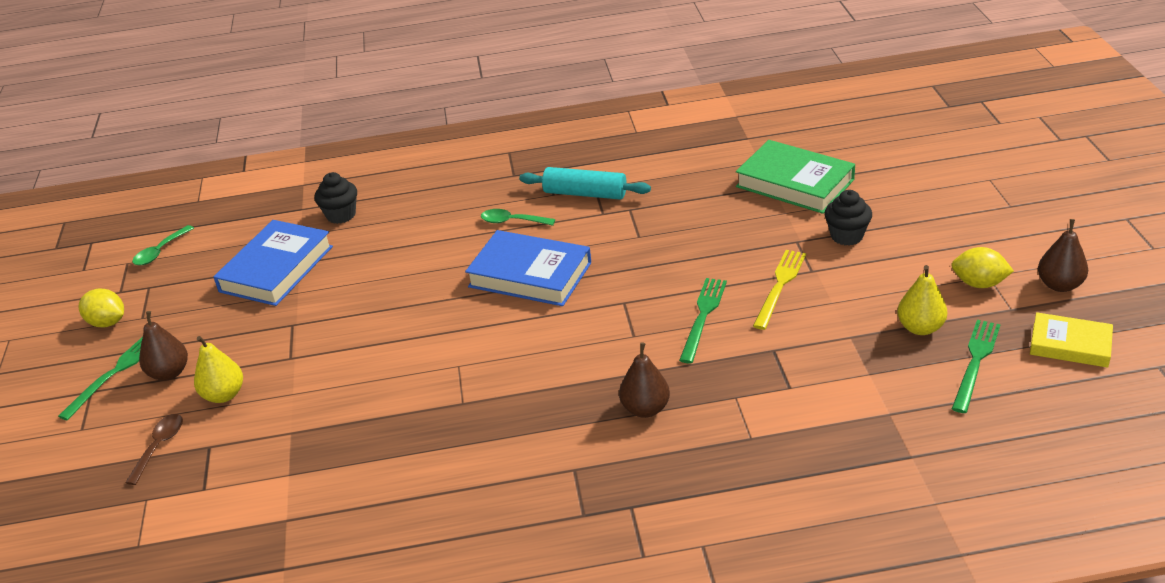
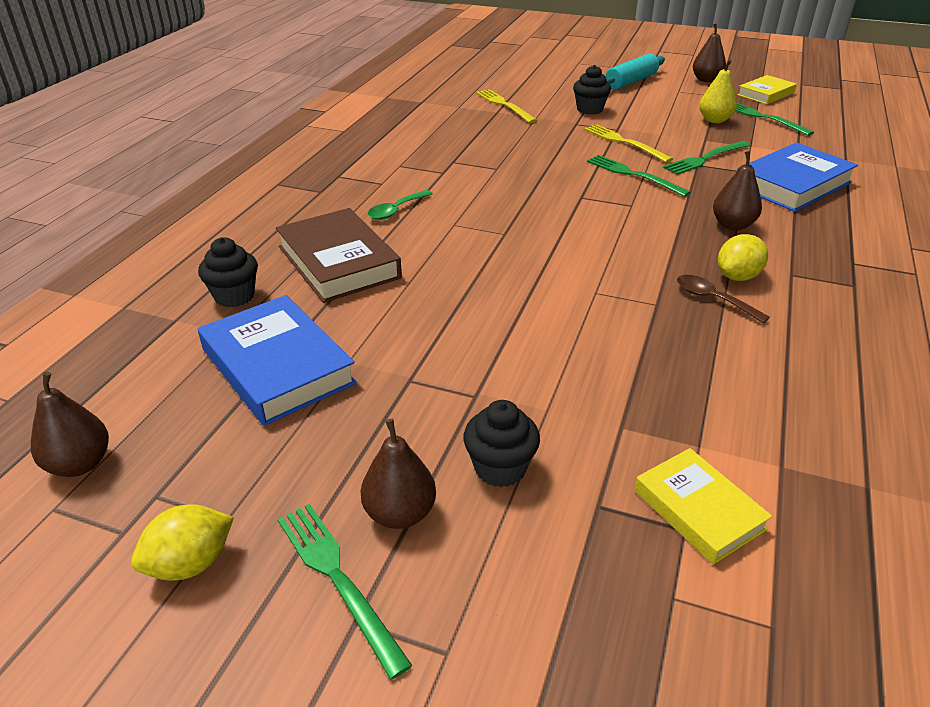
camera: 65 degrees left, 0 degrees up
brown spoon [125,414,183,485] -> brown spoon moved to [677,275,770,324]
green spoon [132,225,194,266] -> brown pear [31,372,109,477]
yellow pear [194,336,243,403] -> black cupcake [463,400,540,487]
blue book [465,230,591,306] -> blue book moved to [737,142,858,212]
turquoise rolling pin [519,167,651,200] -> turquoise rolling pin moved to [605,54,665,90]
green book [736,140,855,214] -> yellow fork [476,89,537,123]
yellow lemon [951,247,1014,288] -> yellow lemon moved to [718,234,768,281]
none -> brown book [276,208,402,303]
none -> yellow book [634,448,772,564]
none -> green fork [663,141,750,175]

